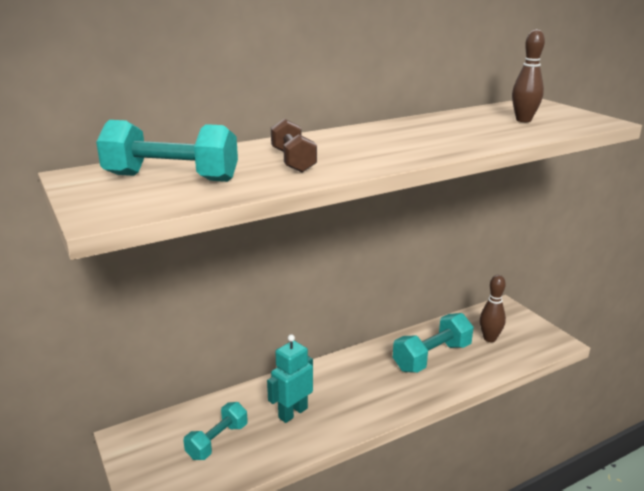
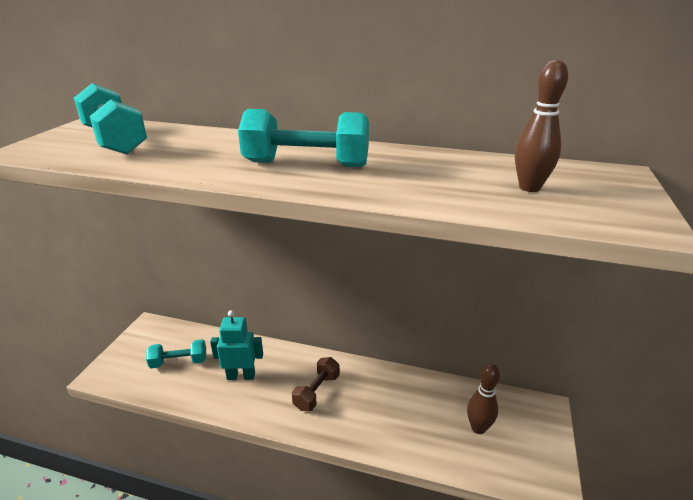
camera: 45 degrees right, 5 degrees up
brown dumbbell [271,119,317,173] -> brown dumbbell moved to [292,357,340,411]
turquoise dumbbell [393,313,474,373] -> turquoise dumbbell moved to [238,109,369,167]

